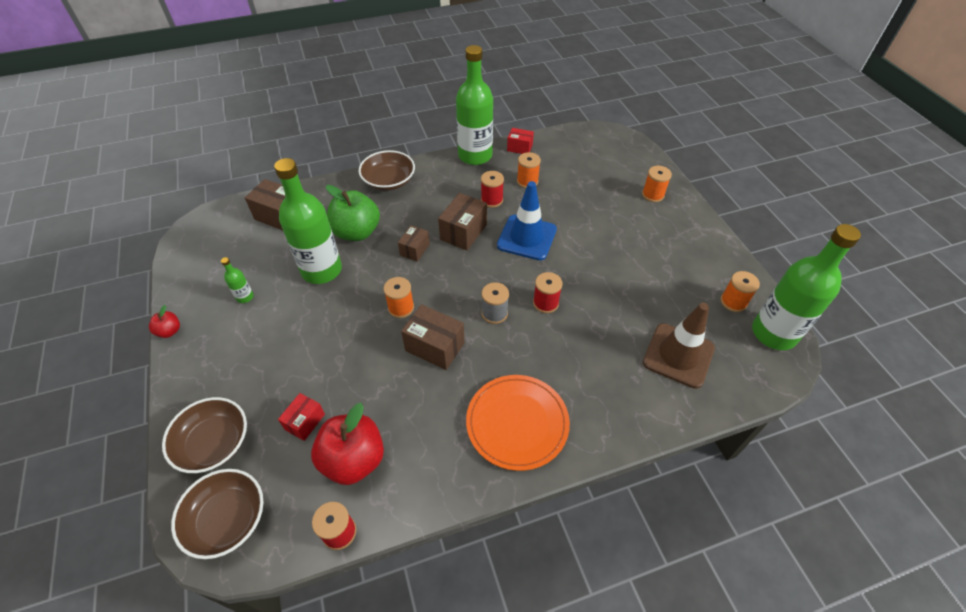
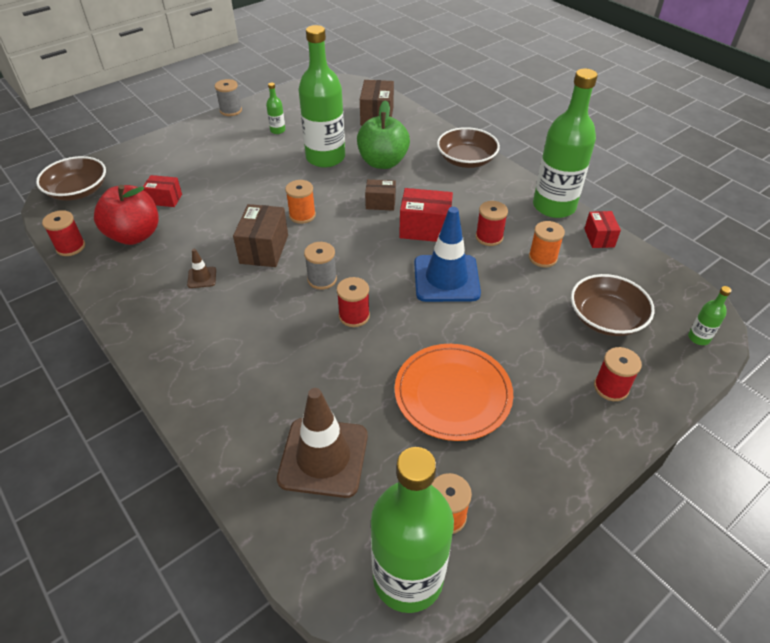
camera: 70 degrees right, 5 degrees down
red apple [149,305,180,338] -> grey spool [215,79,242,116]
brown bowl [162,397,247,473] -> brown bowl moved to [571,274,655,336]
brown box [438,193,487,251] -> red box [399,188,453,242]
orange plate [466,375,570,471] -> orange plate moved to [395,344,513,441]
orange spool [642,166,672,202] -> red spool [594,347,642,401]
none -> brown traffic cone [187,249,216,288]
none -> green bottle [688,286,732,345]

